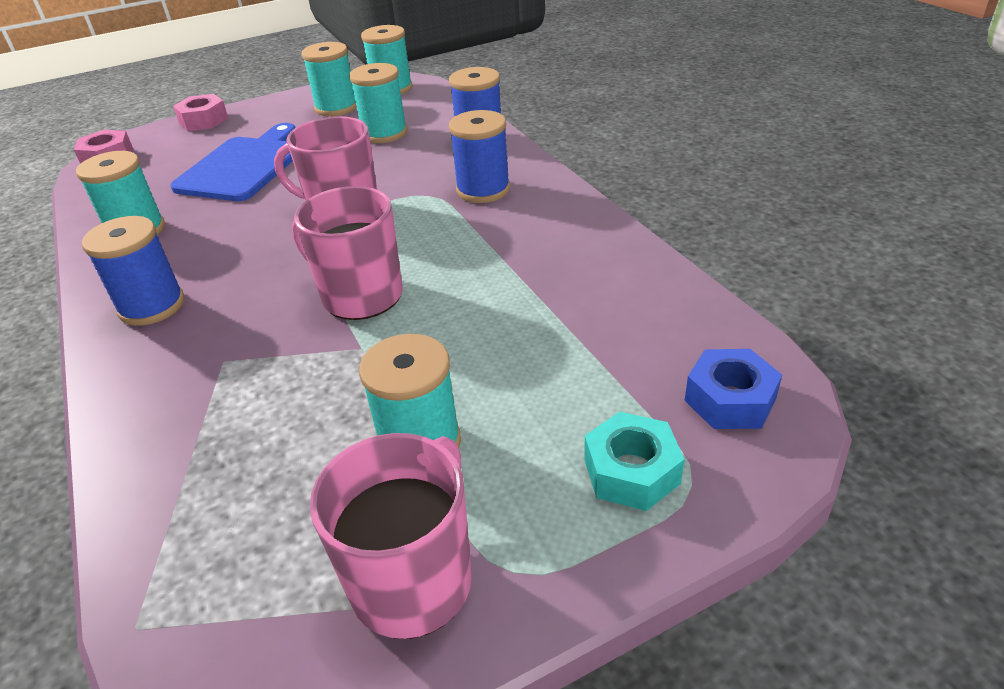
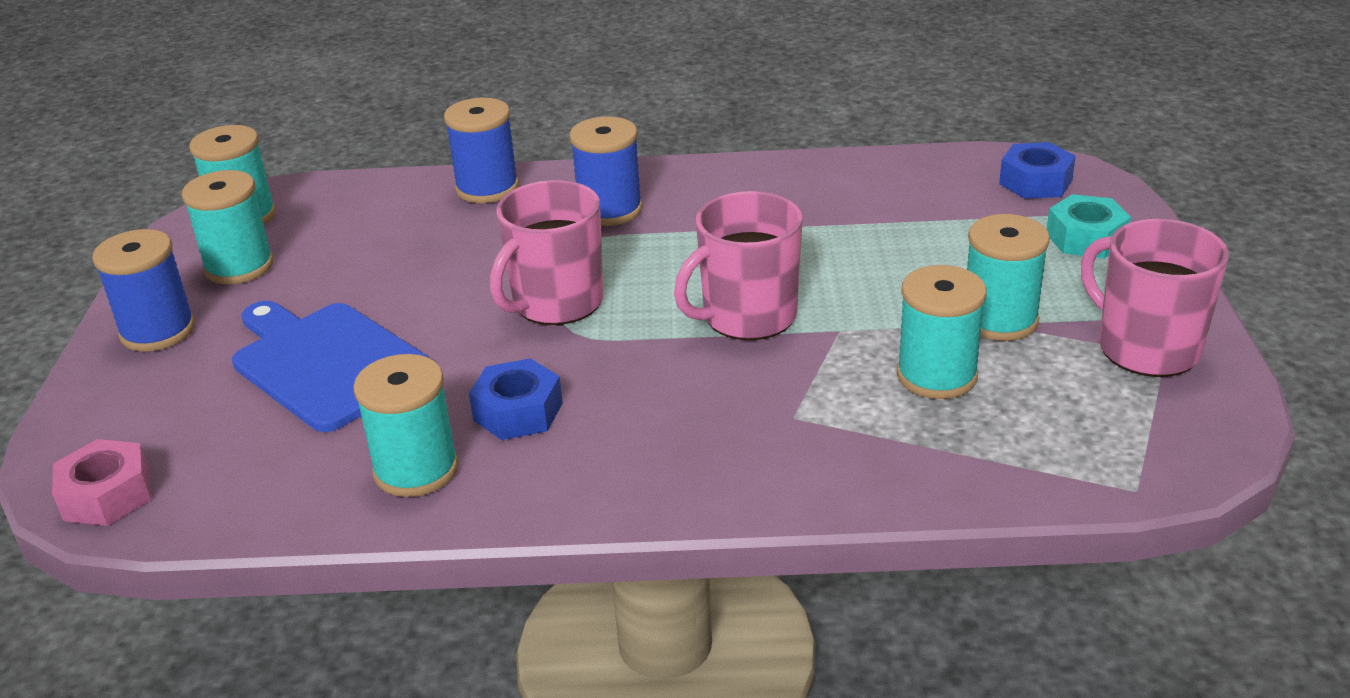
camera: 65 degrees left, 5 degrees down
blue spool [82,216,185,326] -> blue spool moved to [92,229,195,352]
pink nut [173,94,228,131] -> none
turquoise spool [349,63,407,143] -> turquoise spool moved to [897,265,987,399]
none -> blue nut [469,358,563,440]

